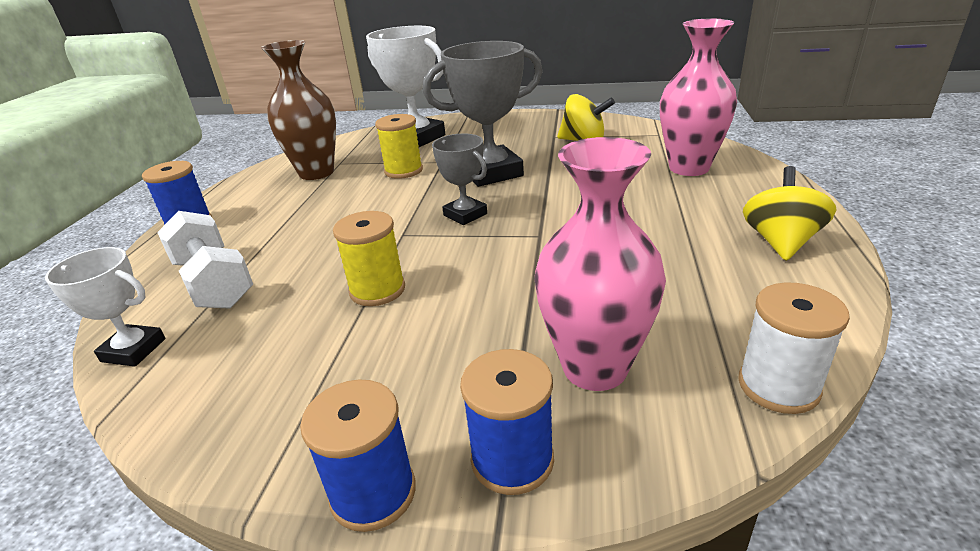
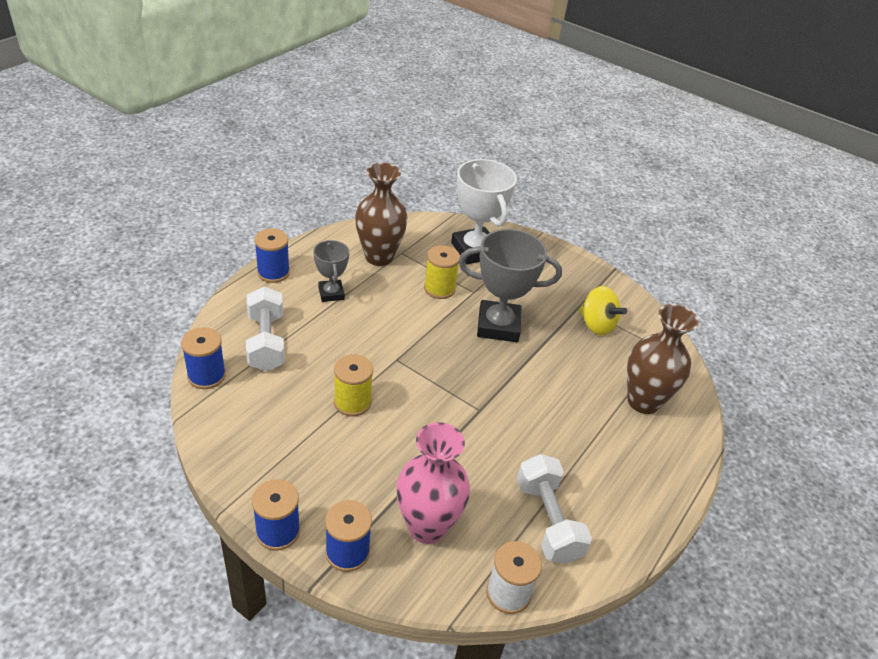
camera: 20 degrees right, 10 degrees up
white trophy [45,247,166,367] -> blue spool [181,327,226,389]
grey trophy [432,134,487,225] -> grey trophy moved to [313,240,349,302]
pink vase [660,19,737,176] -> brown vase [627,304,699,414]
yellow spinning top [743,166,836,261] -> none
none -> white dumbbell [517,454,592,564]

